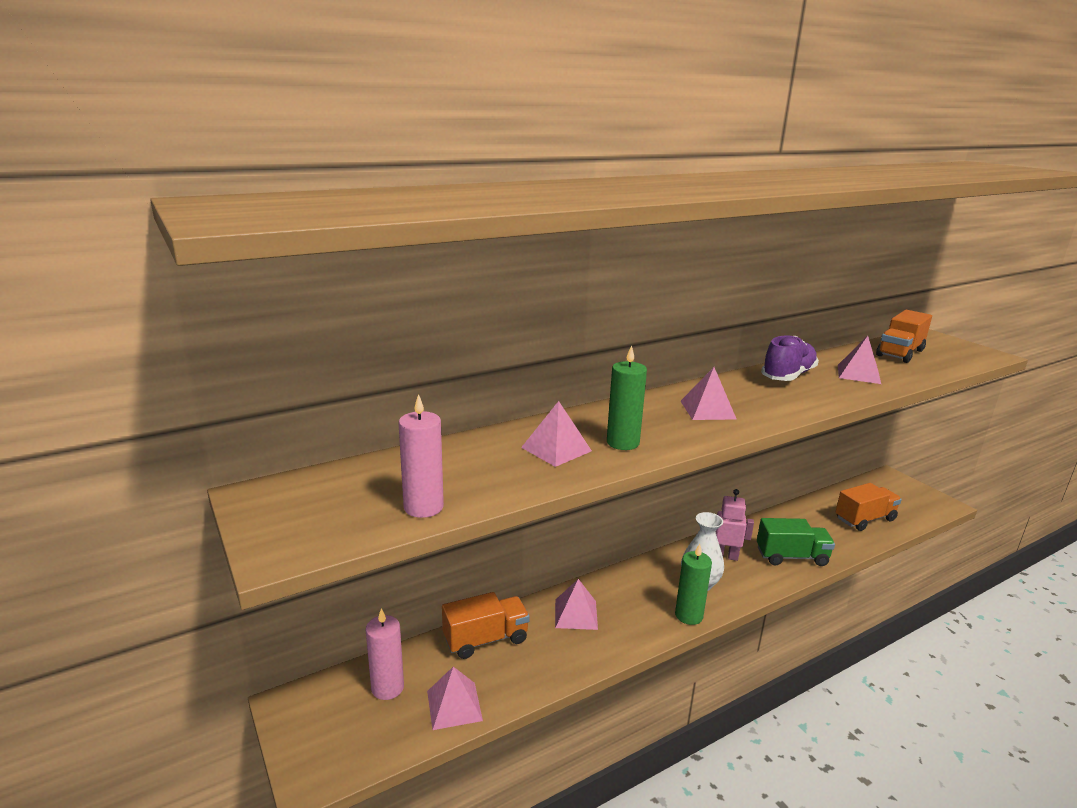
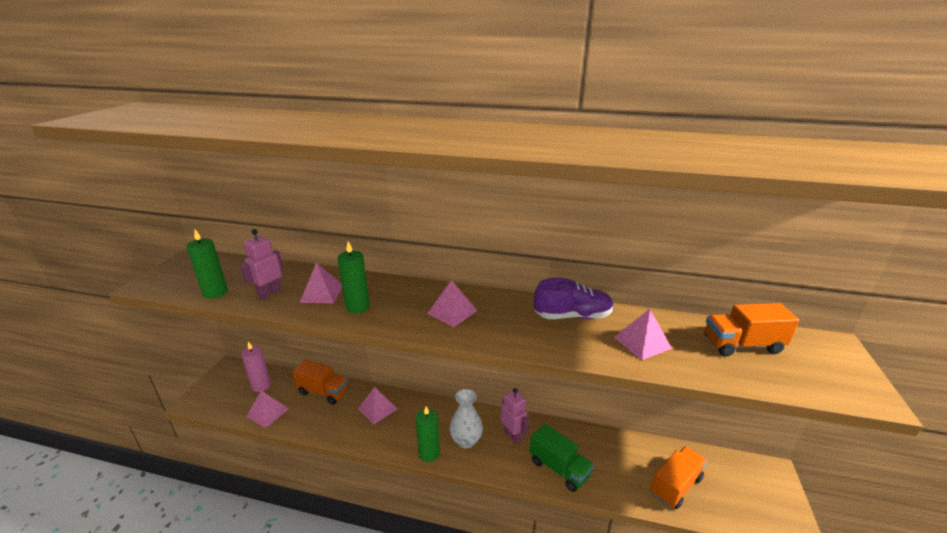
camera: 45 degrees right, 5 degrees up
pink candle [398,394,444,518] -> green candle [186,230,228,299]
orange truck [835,483,902,531] -> orange truck turned 60 degrees counterclockwise [650,446,707,509]
none -> pink robot [240,229,283,300]

